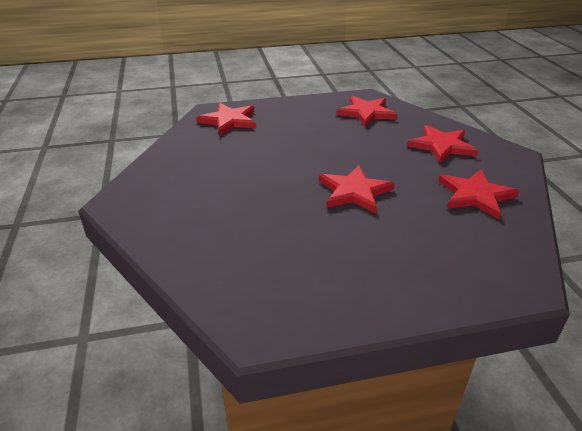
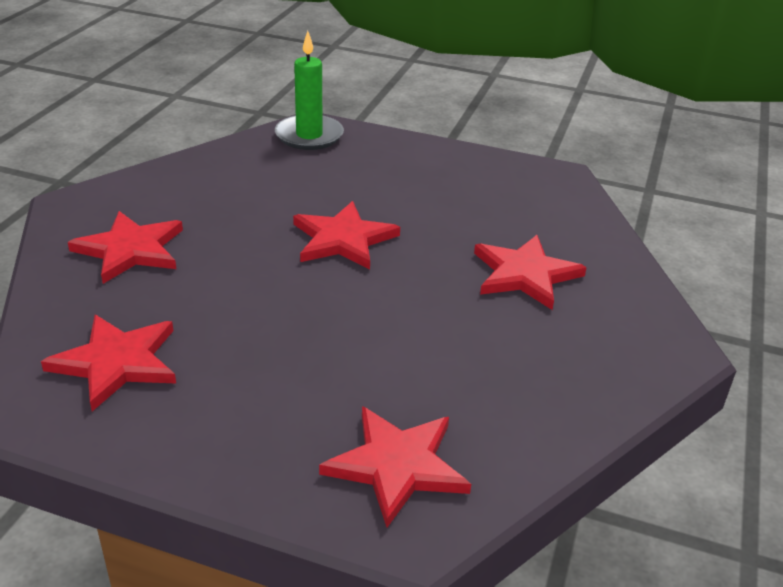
camera: 150 degrees left, 0 degrees up
red star [438,170,519,219] -> red star moved to [474,235,587,310]
none -> green candle [275,31,344,150]

